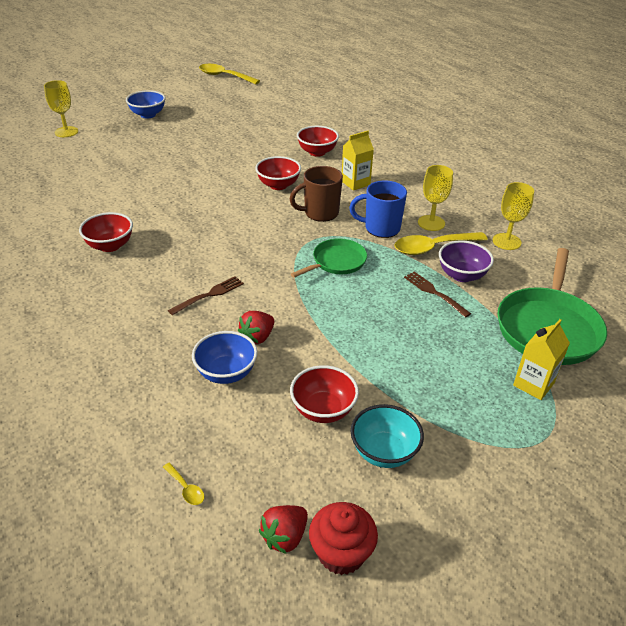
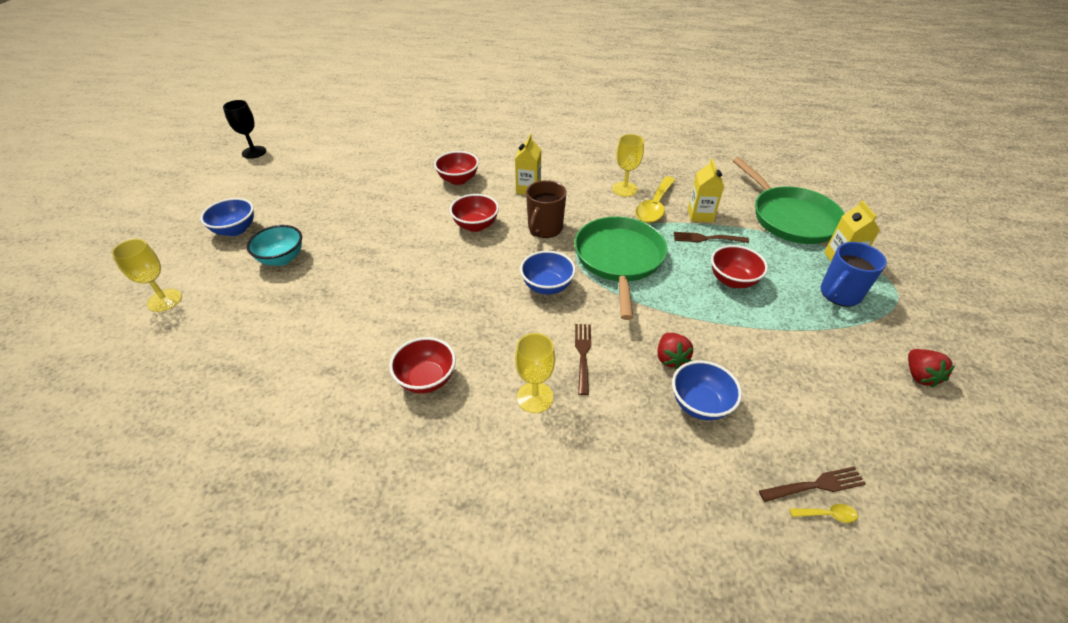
camera: 45 degrees left, 5 degrees up
yellow spoon [199,64,260,84] -> black goblet [223,100,266,159]
red strawberry [259,505,308,554] -> red strawberry moved to [908,349,955,387]
red bowl [290,365,359,423] -> red bowl moved to [711,245,768,288]
green pan [291,238,367,278] -> green pan [574,217,667,320], size x1.73
red cupcake [309,502,378,575] -> none
blue mug [349,181,407,238] -> blue mug moved to [821,242,887,307]
turquoise bowl [351,404,424,468] -> turquoise bowl moved to [246,225,302,266]
purple bowl [439,241,494,282] -> yellow carton [688,159,724,222]
yellow goblet [493,182,534,250] -> yellow goblet moved to [515,333,555,413]
none -> blue bowl [520,250,576,295]
none -> brown fork [759,467,866,502]

